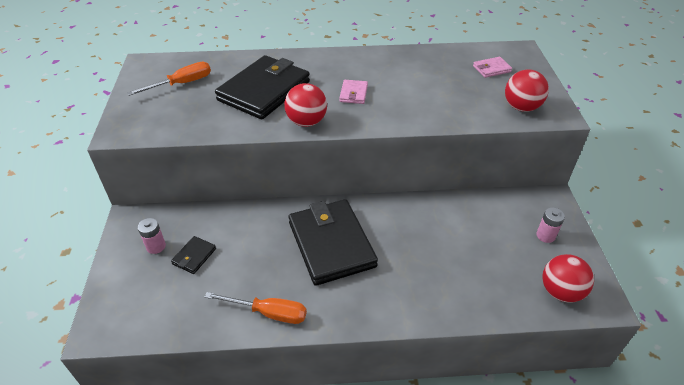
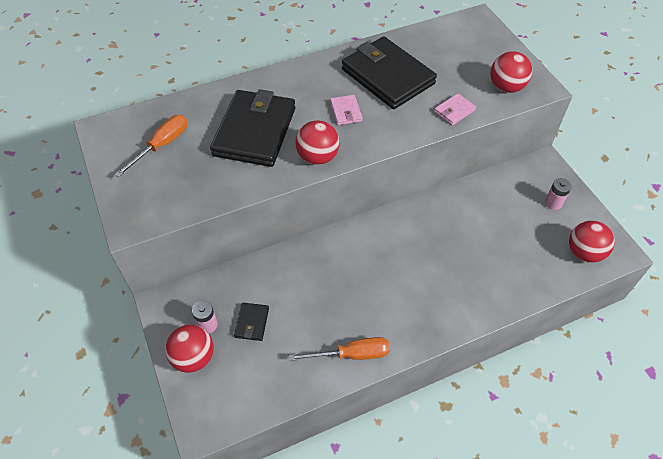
camera: 20 degrees left, 10 degrees up
black wallet [289,199,378,286] -> black wallet moved to [342,36,437,109]
pink wallet [473,57,512,78] -> pink wallet moved to [434,93,476,126]
none -> red ball [165,325,214,373]

